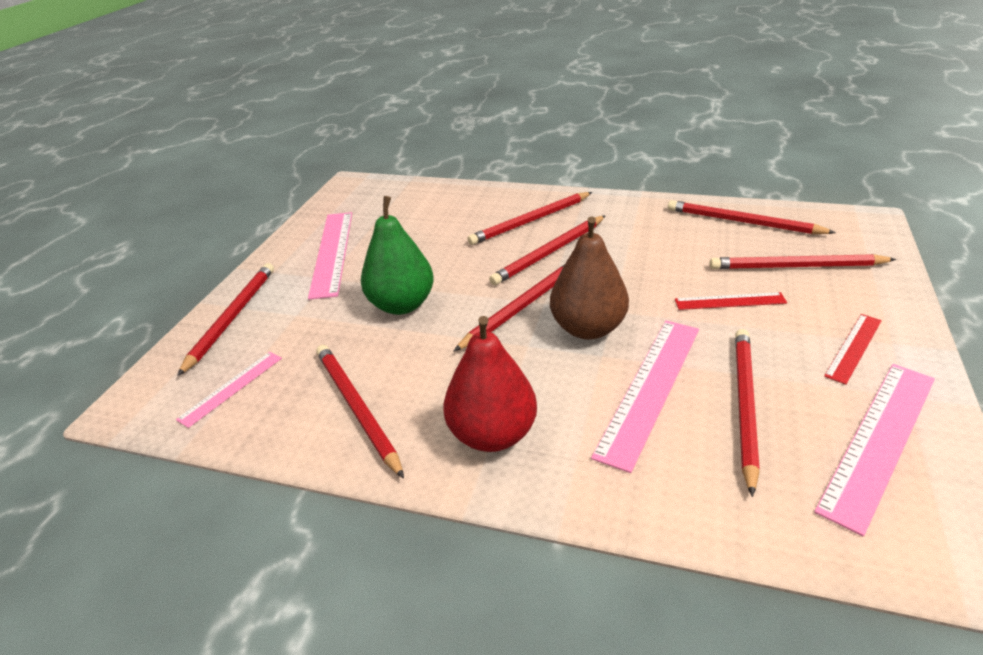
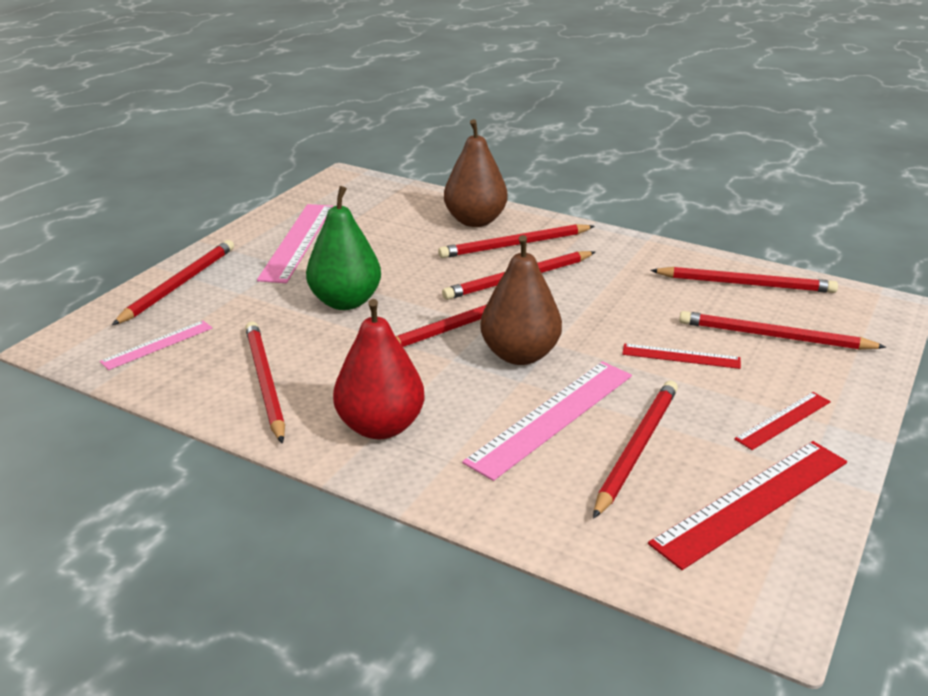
camera: 10 degrees right, 5 degrees down
red pencil [668,200,836,234] -> red pencil turned 150 degrees clockwise [650,267,838,293]
pink ruler [814,364,935,536] -> red ruler [648,441,847,570]
none -> brown pear [444,119,508,227]

